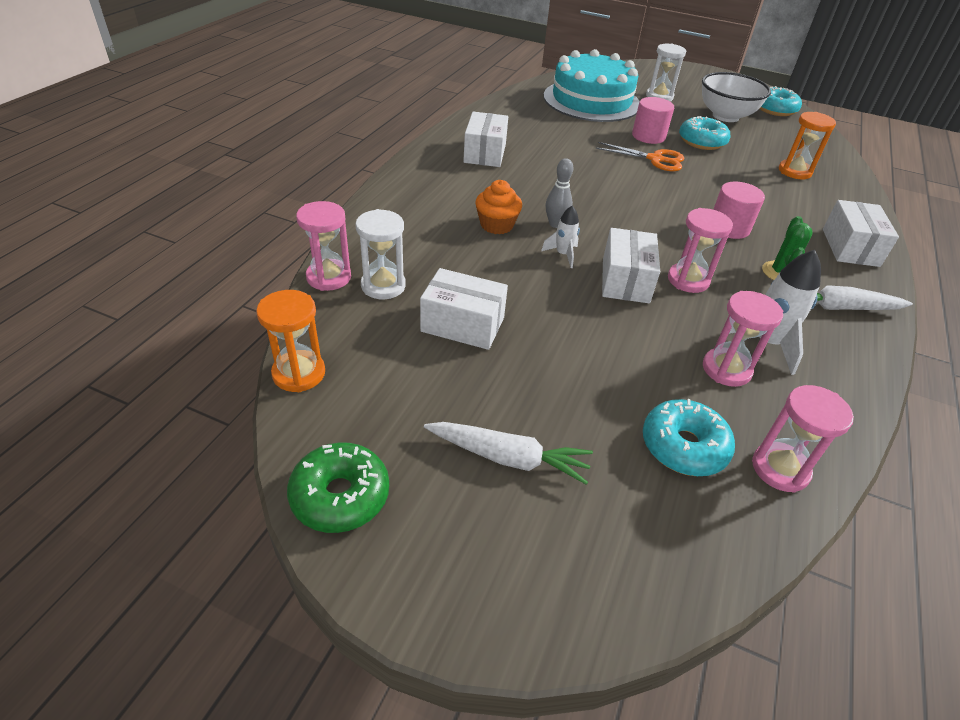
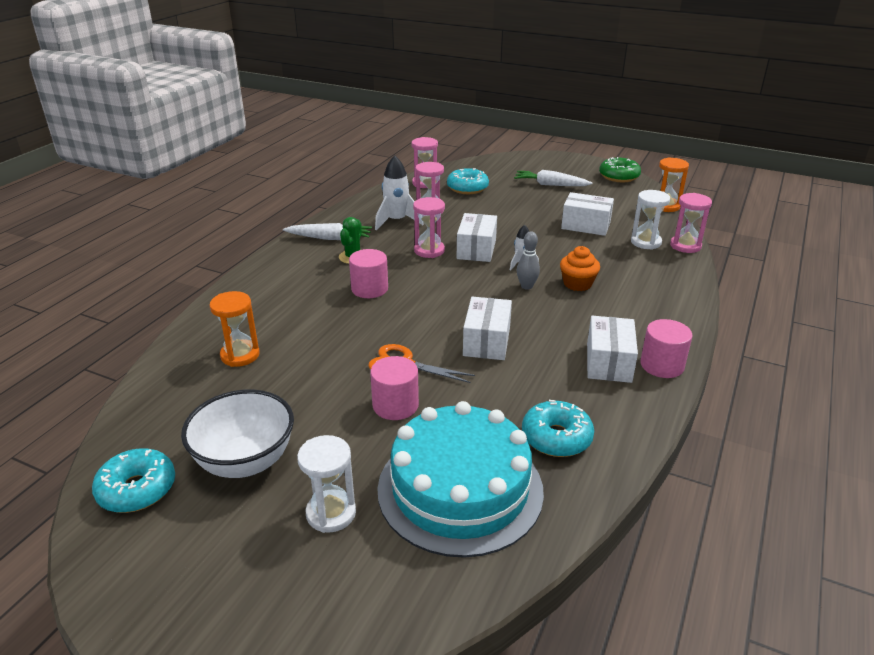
camera: 175 degrees left, 10 degrees down
turquoise donut [679,116,730,150] -> turquoise donut moved to [522,400,594,457]
white box [823,200,899,267] -> white box moved to [463,297,512,360]
none -> pink cylinder [640,319,693,378]

